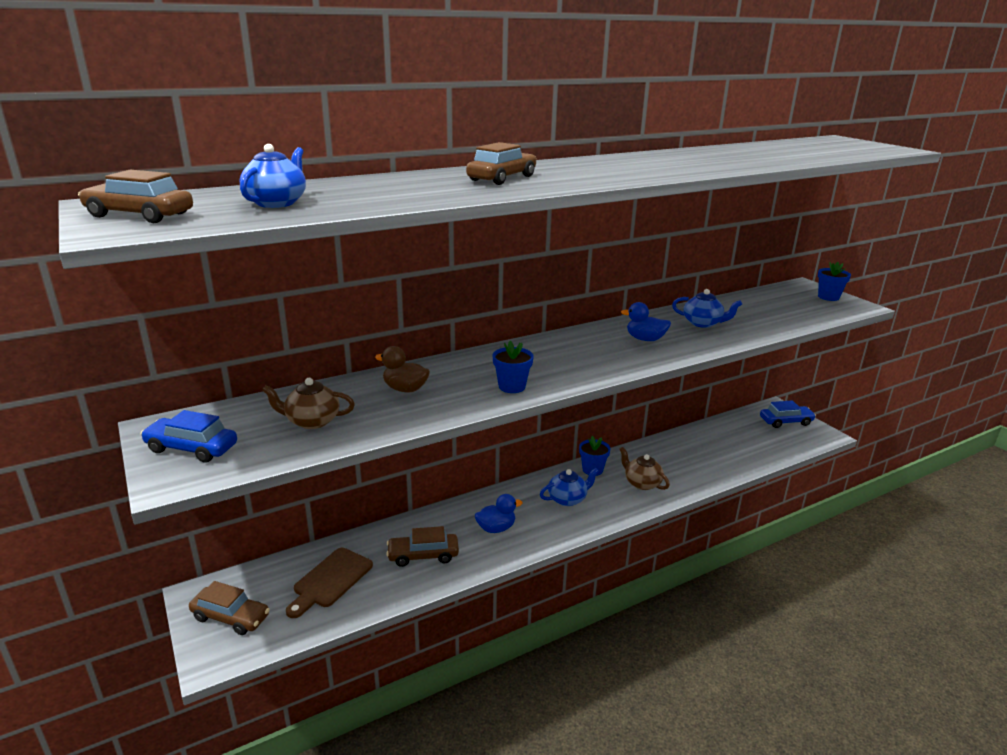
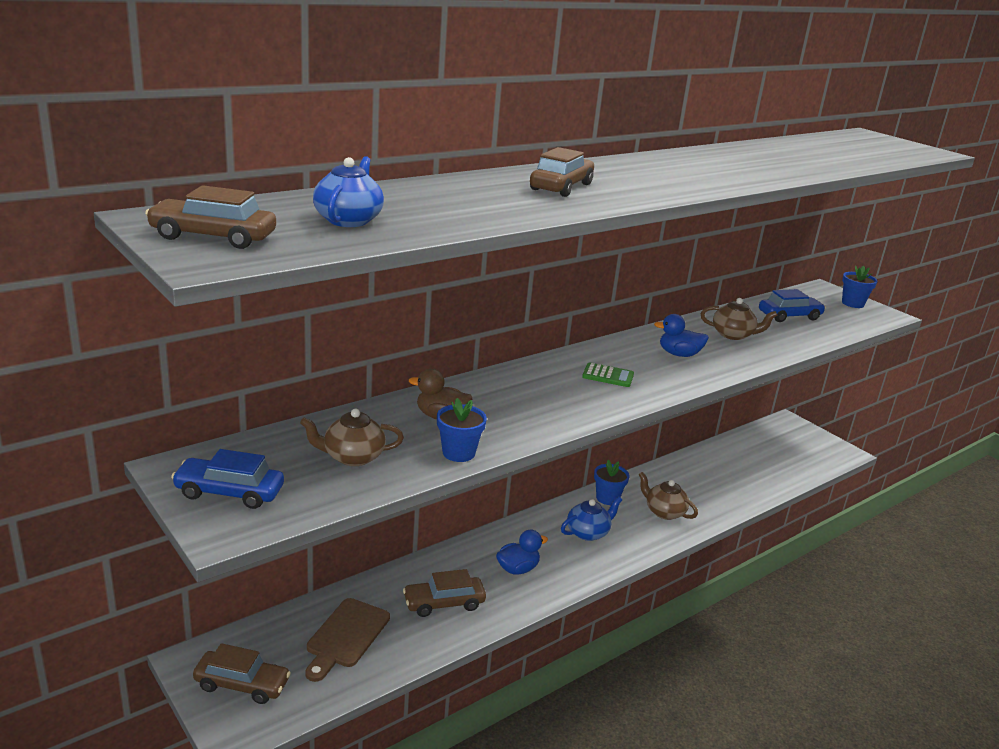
camera: 10 degrees left, 0 degrees up
blue flower pot [492,341,534,393] -> blue flower pot moved to [437,398,487,462]
blue teapot [672,289,742,328] -> brown teapot [701,298,777,340]
blue car [760,401,816,428] -> blue car moved to [759,289,826,322]
none -> green calculator [582,362,634,387]

